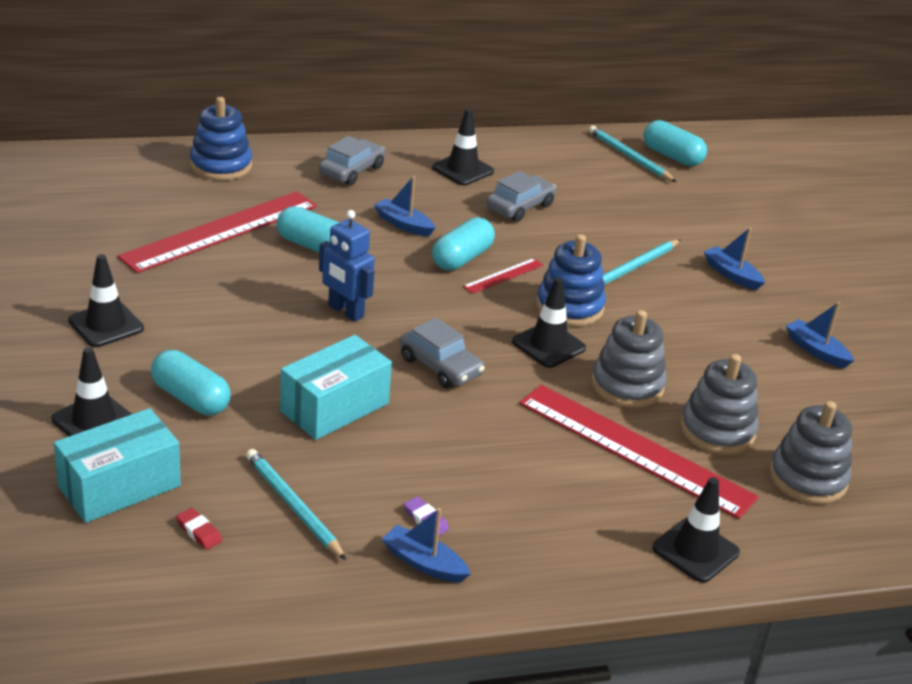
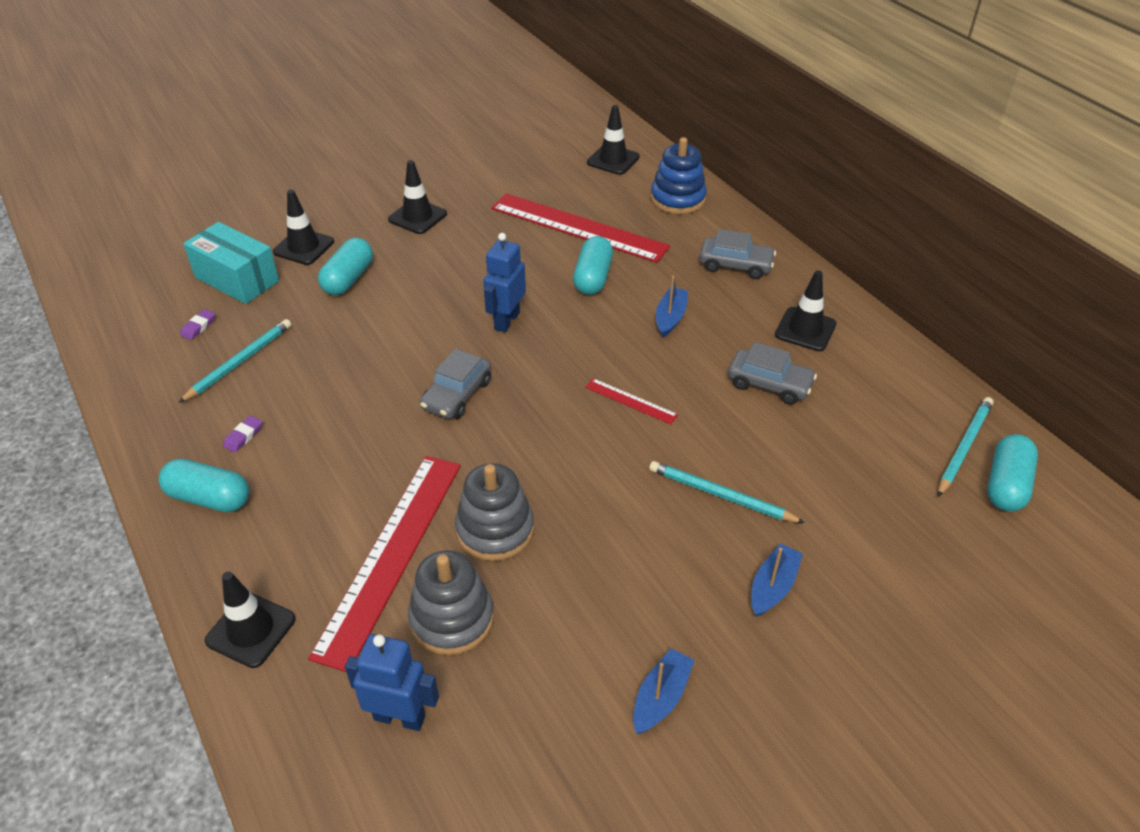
camera: 75 degrees right, 10 degrees up
red eraser [176,508,222,550] -> purple eraser [180,309,215,340]
turquoise box [280,335,392,440] -> none
blue boat [382,508,471,582] -> none
turquoise capsule [432,217,495,271] -> turquoise capsule moved to [159,459,249,512]
black traffic cone [512,277,586,368] -> black traffic cone moved to [587,105,640,175]
blue stacking toy [536,234,606,326] -> none
grey stacking toy [769,401,852,504] -> blue robot [345,634,439,731]

